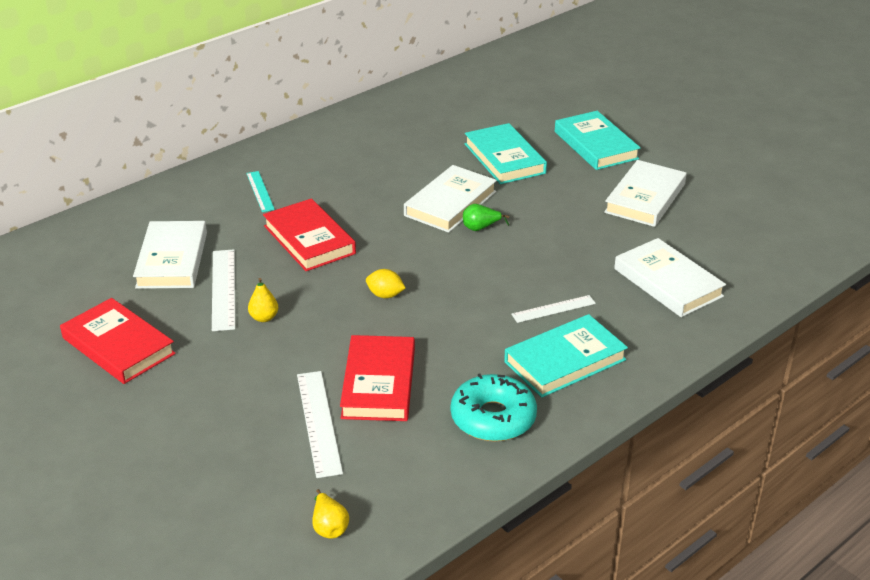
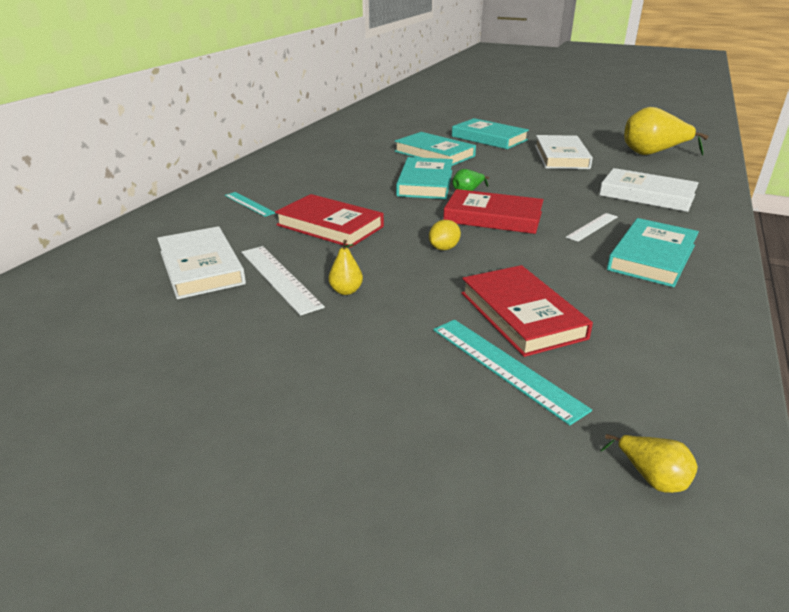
camera: 25 degrees left, 5 degrees down
red book [60,298,176,384] -> red book moved to [443,189,544,234]
white ruler [297,371,343,478] -> turquoise ruler [433,320,592,425]
yellow lemon [366,269,405,298] -> yellow lemon turned 45 degrees counterclockwise [429,220,461,250]
white book [404,165,497,233] -> turquoise book [396,157,453,199]
turquoise donut [451,373,537,441] -> none
none -> yellow pear [624,107,709,156]

